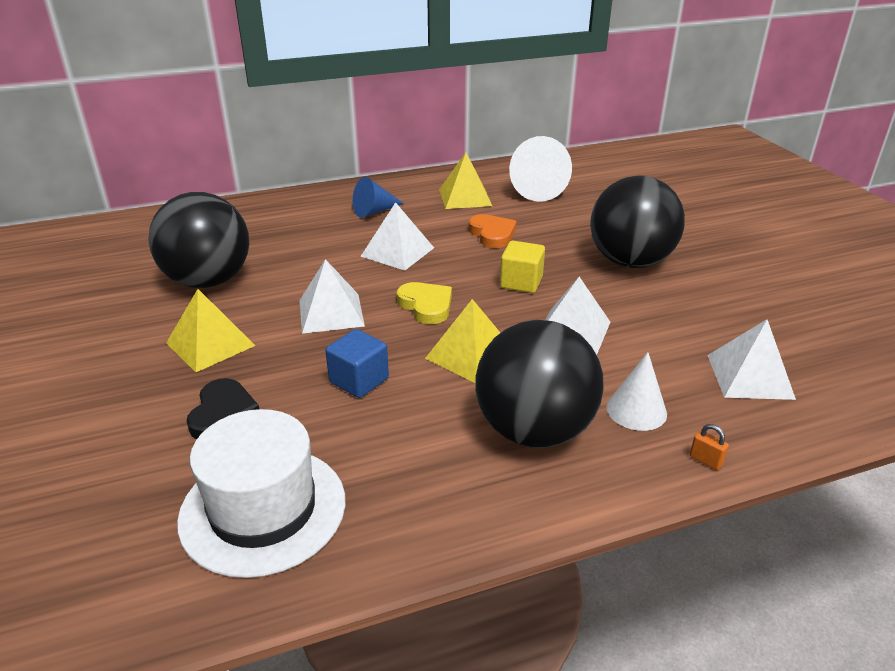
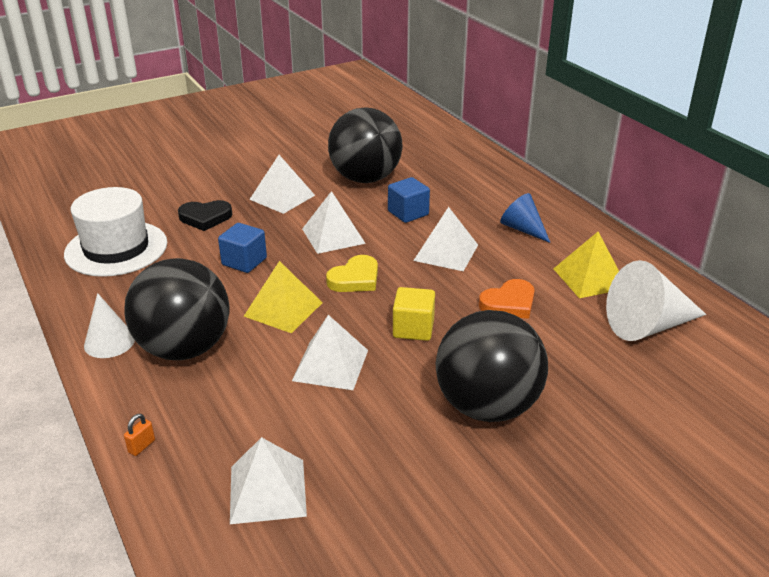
camera: 80 degrees right, 0 degrees up
yellow pyramid [166,289,255,372] -> white pyramid [249,155,315,214]
white cone [606,352,667,431] -> white cone moved to [84,293,135,358]
none -> blue cube [388,177,430,223]

